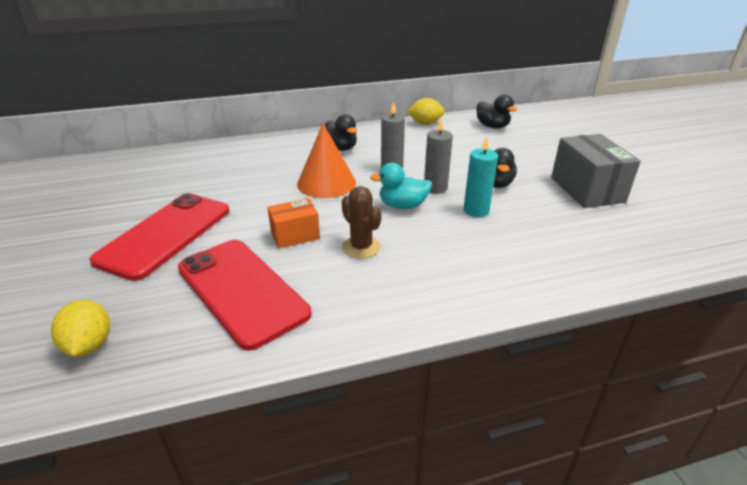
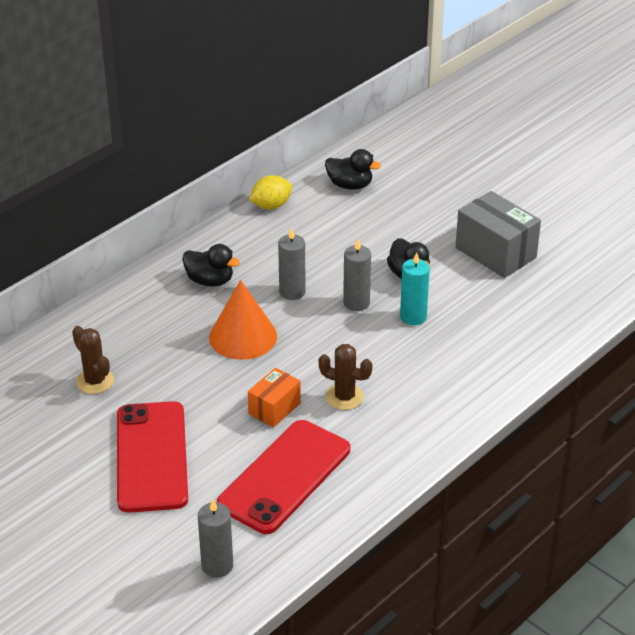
camera: 30 degrees left, 5 degrees up
yellow lemon [51,300,110,357] -> grey candle [198,500,233,578]
red phone [178,240,312,351] -> red phone turned 75 degrees counterclockwise [217,420,350,534]
turquoise duck [370,163,432,209] -> none
none -> brown cactus [72,326,114,394]

